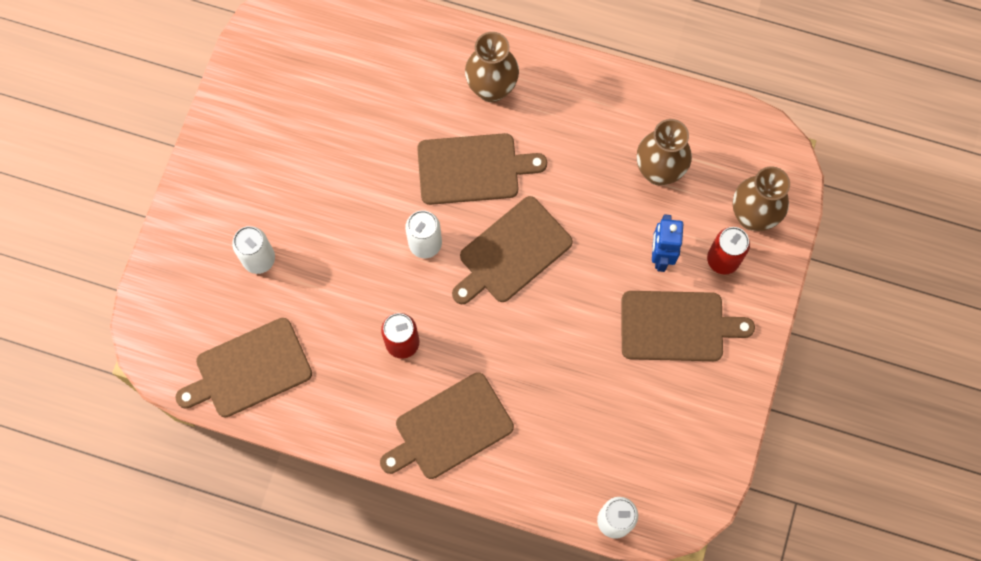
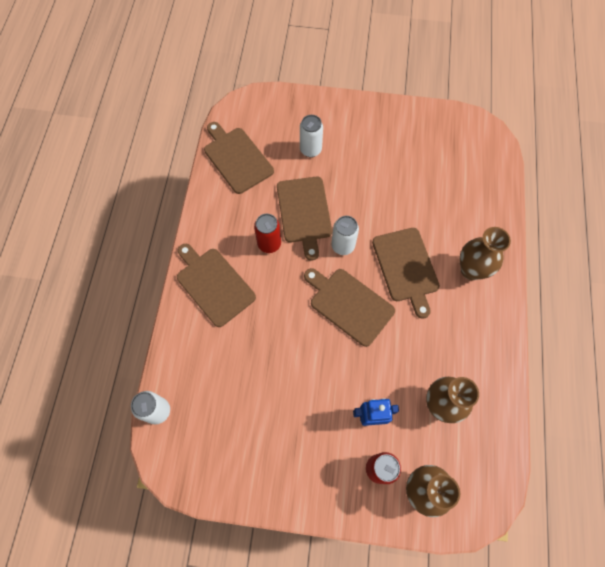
camera: 80 degrees right, 5 degrees down
brown cutting board [622,291,755,361] -> brown cutting board moved to [277,177,332,261]

